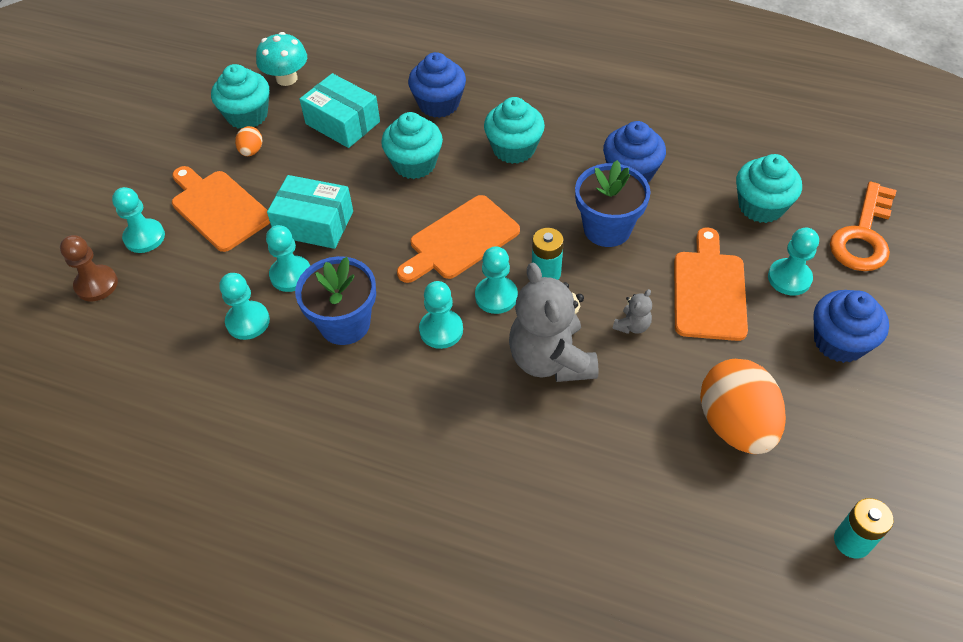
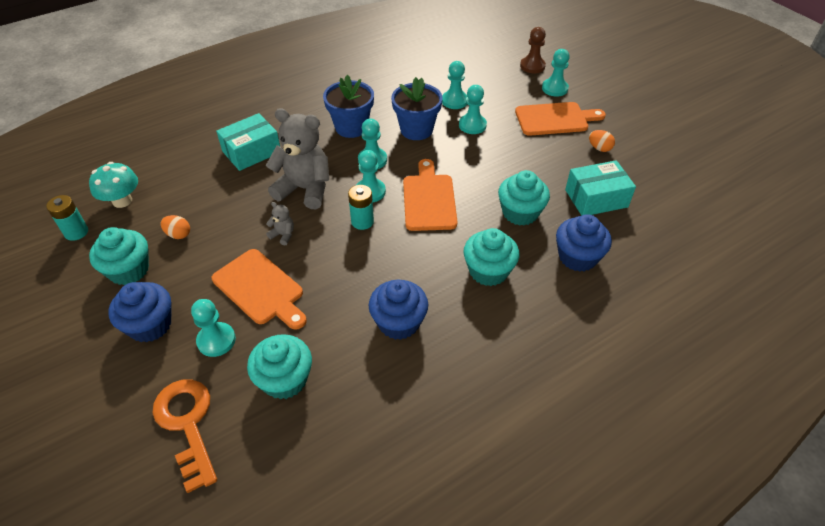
camera: 125 degrees right, 5 degrees down
turquoise cupcake [211,64,270,129] -> turquoise cupcake moved to [89,227,149,285]
turquoise mushroom [256,32,307,86] -> turquoise mushroom moved to [89,162,138,208]
turquoise box [267,175,353,249] -> turquoise box moved to [216,113,280,171]
blue flower pot [575,160,650,247] -> blue flower pot moved to [323,75,374,138]
grey teddy bear [613,289,652,334] -> grey teddy bear turned 135 degrees clockwise [266,202,294,245]
orange egg [700,359,786,454] -> orange egg [160,215,190,239], size x0.44

